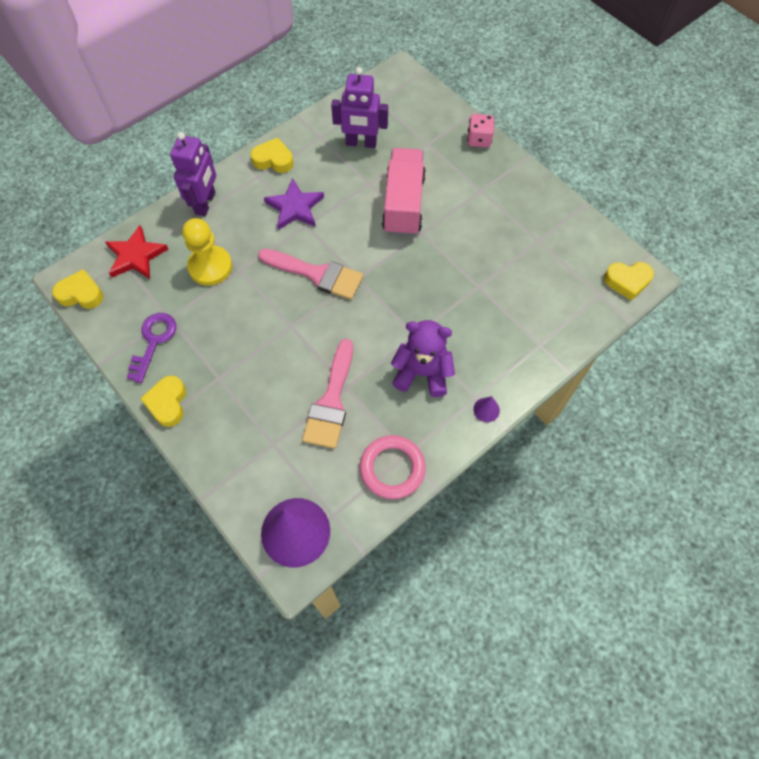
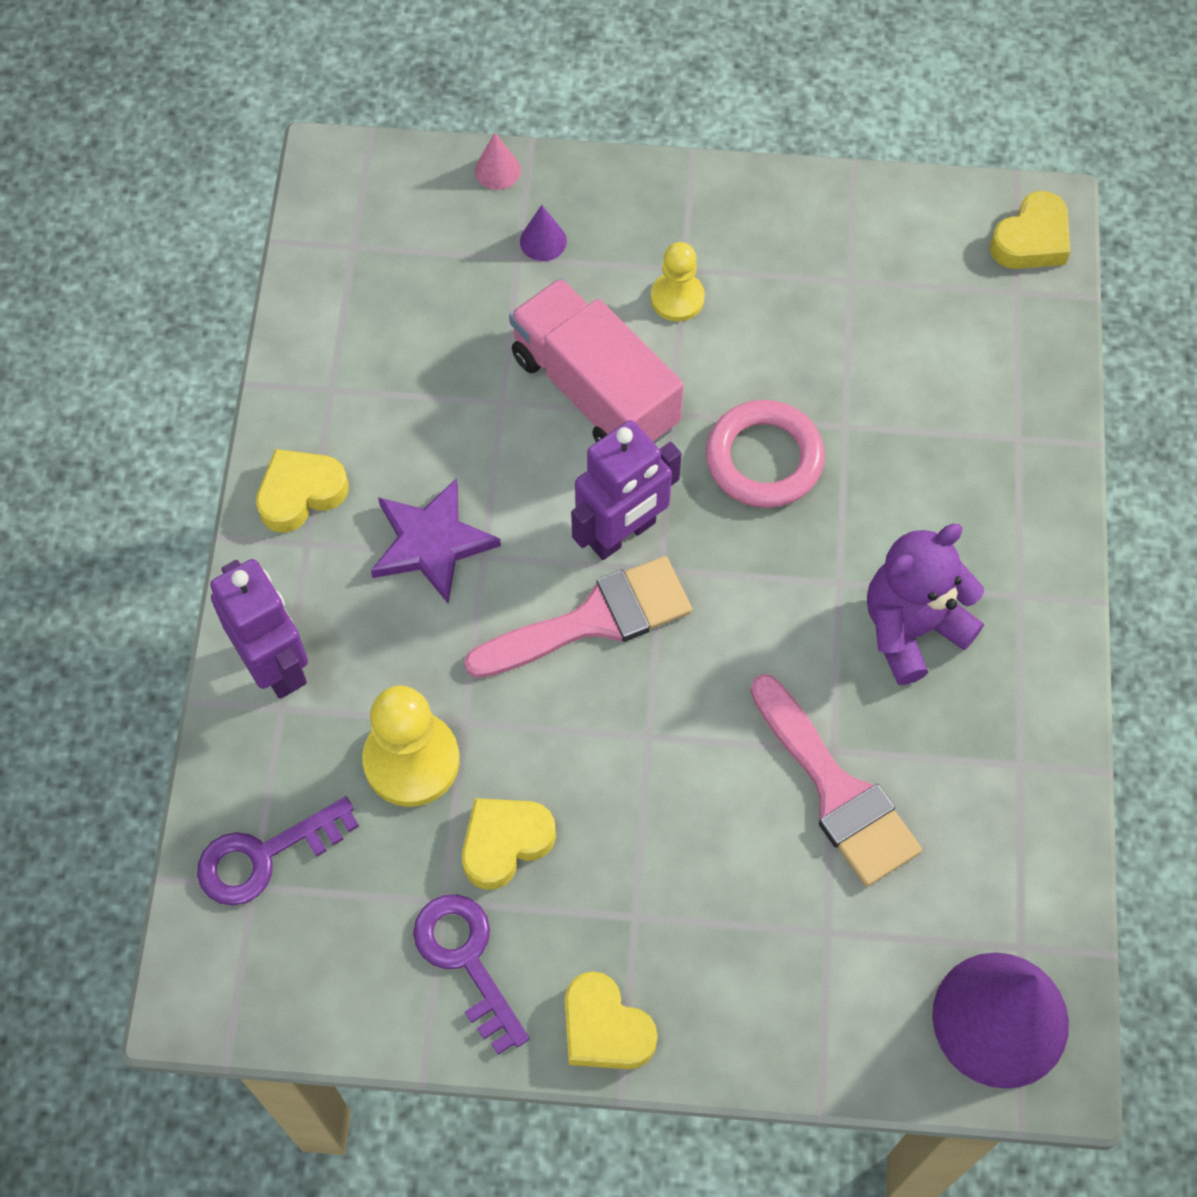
camera: 45 degrees left, 0 degrees up
yellow heart [52,269,103,309] -> yellow heart moved to [462,798,556,890]
red star [105,225,168,279] -> purple key [197,797,359,906]
purple robot [331,67,388,148] -> purple robot moved to [571,420,682,560]
pink ring [360,435,426,499] -> pink ring moved to [706,400,825,508]
pink dice [467,114,495,148] -> none
purple cone [473,396,500,422] -> purple cone moved to [520,205,567,261]
none -> pink cone [475,133,521,190]
none -> yellow pawn [651,242,705,322]

